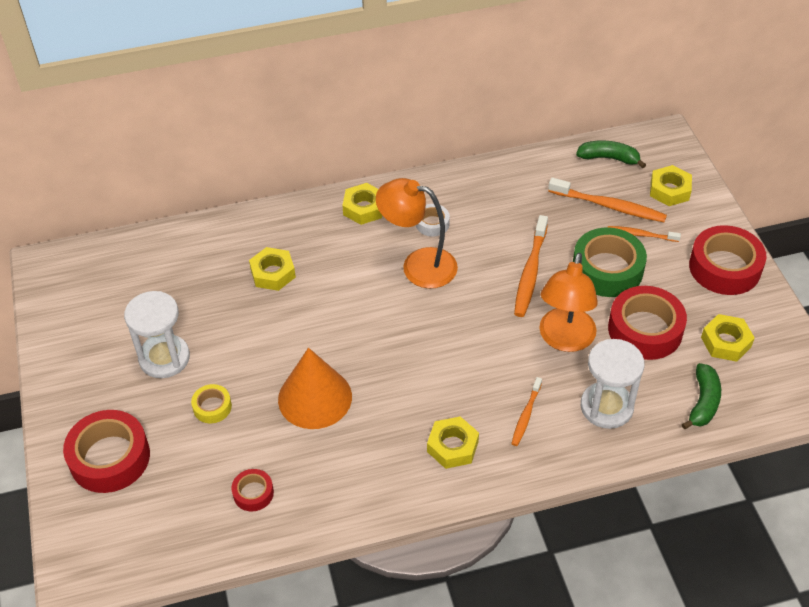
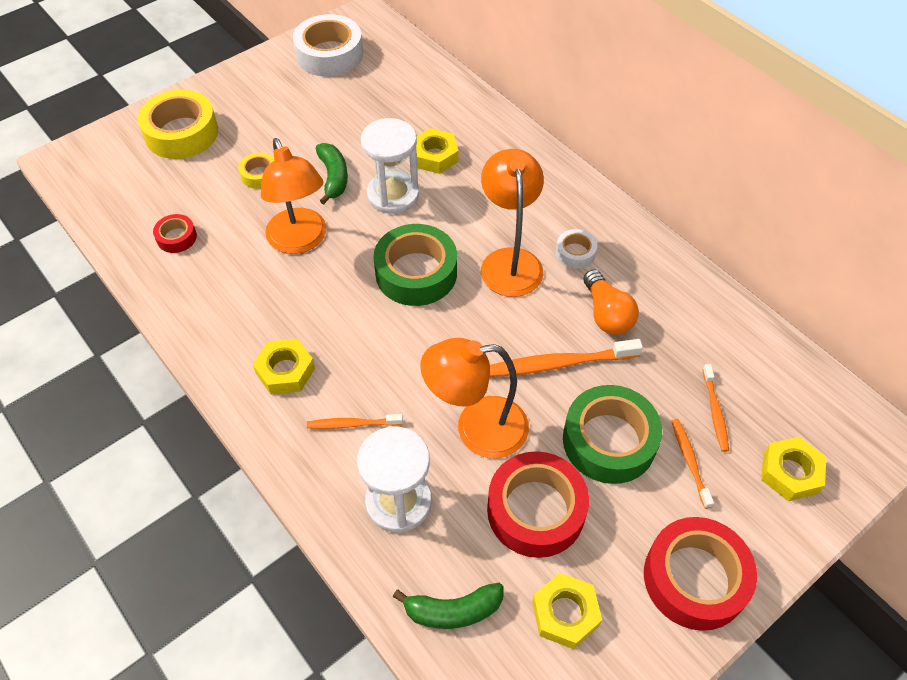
camera: 65 degrees right, 5 degrees up
red tape [63,410,150,493] -> yellow tape [138,90,218,159]
white hourglass [124,291,190,378] -> white hourglass moved to [361,118,419,214]
orange cone [278,348,352,429] -> orange lamp [261,138,326,254]
yellow nut [342,183,382,225] -> none
orange toothbrush [548,178,667,222] -> orange toothbrush [703,364,729,452], size x0.58
green banana [576,140,646,168] -> green banana moved to [316,143,348,204]
none -> white tape [293,14,363,77]
none -> green tape [373,224,457,306]
none -> orange light bulb [583,269,639,335]

